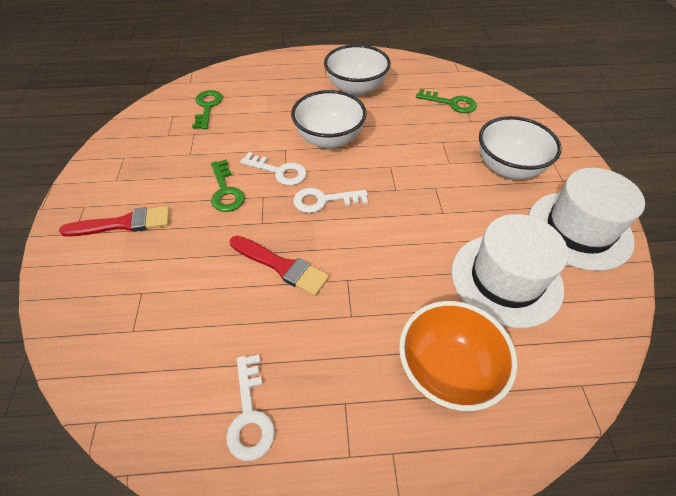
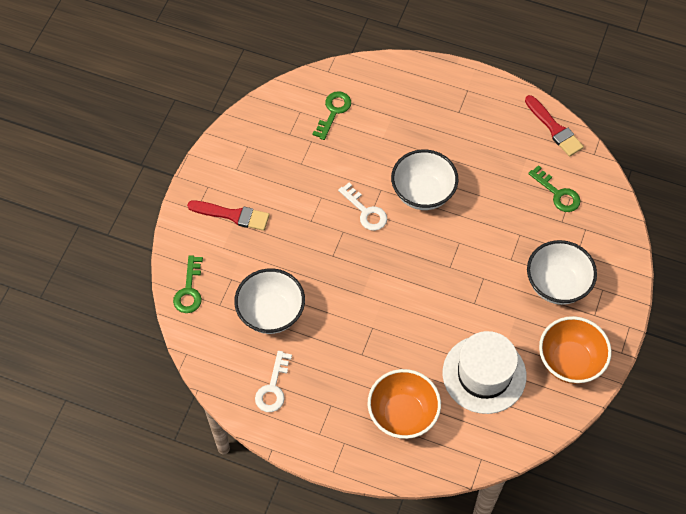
camera: 25 degrees right, 10 degrees up
green key [211,159,245,212] -> green key moved to [173,255,203,313]
red brush [230,236,329,296] -> red brush moved to [525,95,584,157]
white key [293,188,368,213] -> none
white bowl [324,44,391,97] -> white bowl moved to [234,268,305,334]
white hat [529,168,645,271] -> orange bowl [539,316,612,384]

